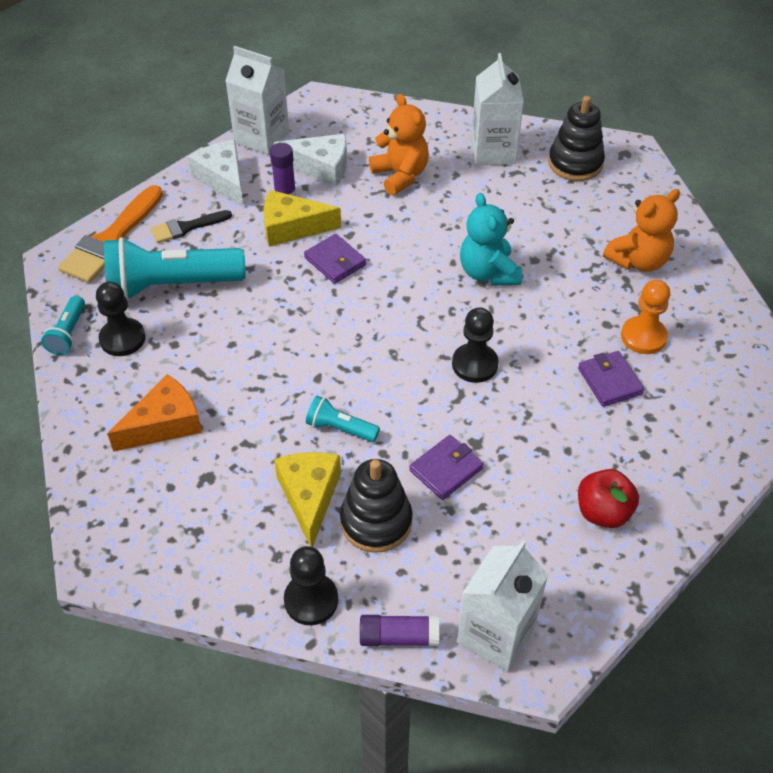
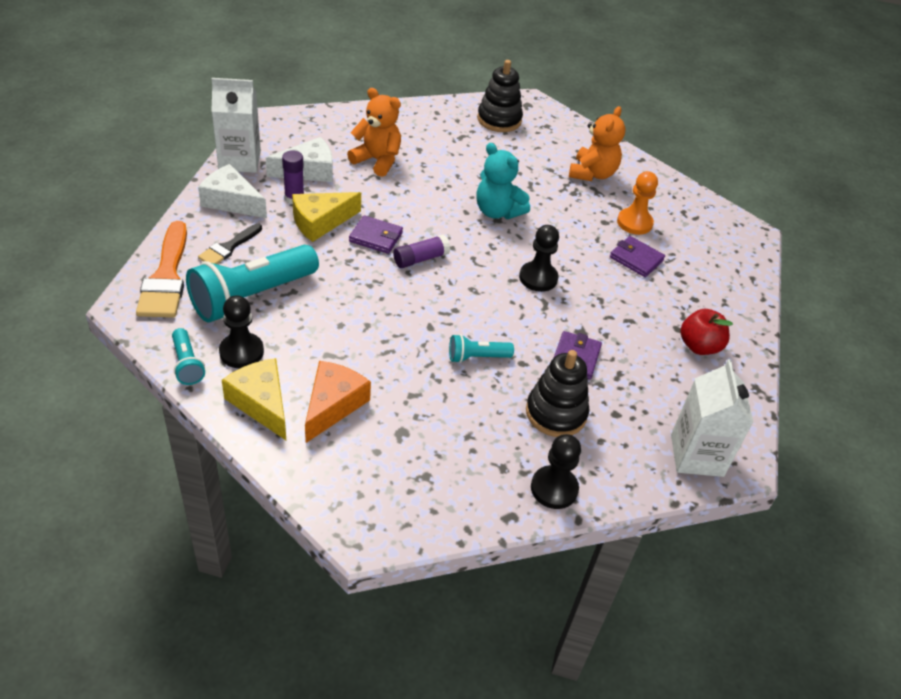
camera: 35 degrees left, 5 degrees down
yellow cheese [274,452,341,547] -> yellow cheese moved to [222,358,286,440]
purple glue stick [360,615,439,646] -> purple glue stick moved to [393,234,450,268]
white carton [471,53,524,165] -> none

